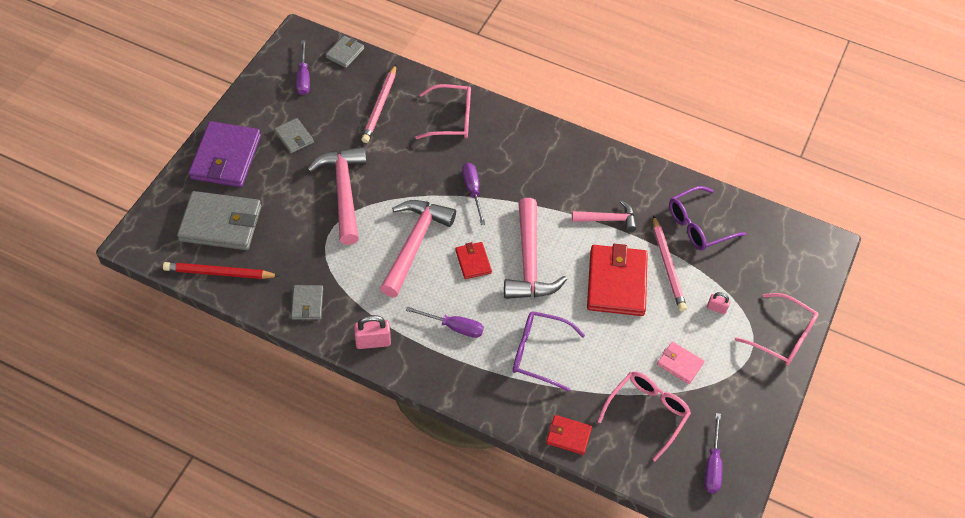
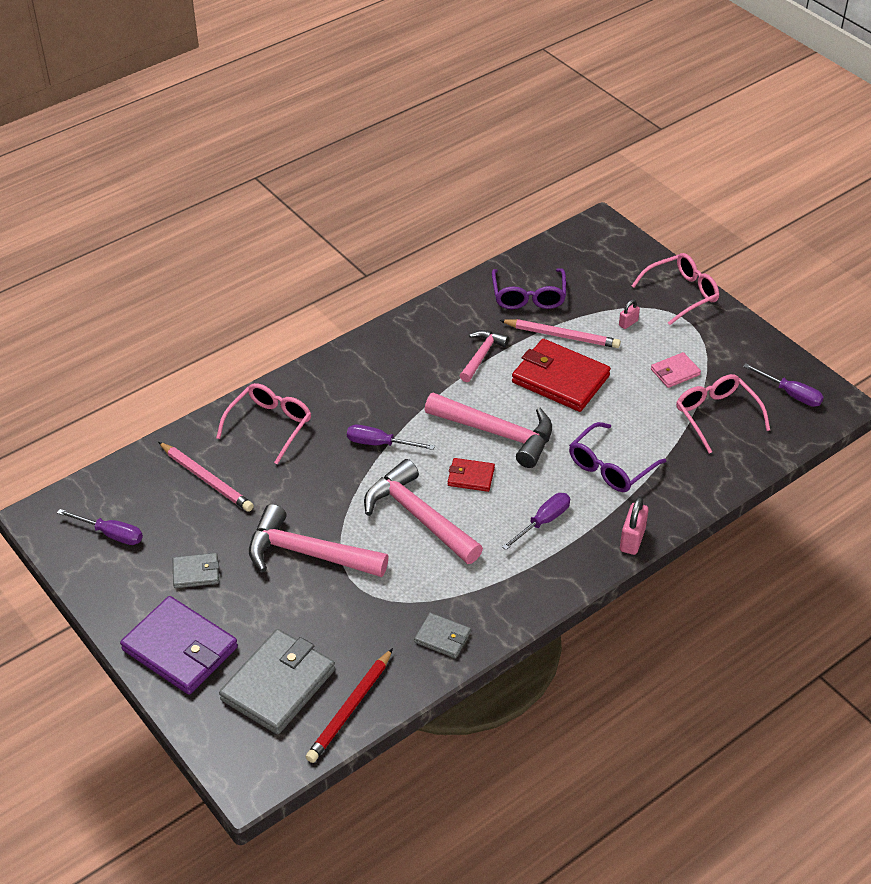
camera: 60 degrees left, 10 degrees down
grey wallet [326,36,364,68] -> none
pink padlock [354,315,391,349] -> pink padlock moved to [620,496,649,555]
red wallet [546,415,592,455] -> none

